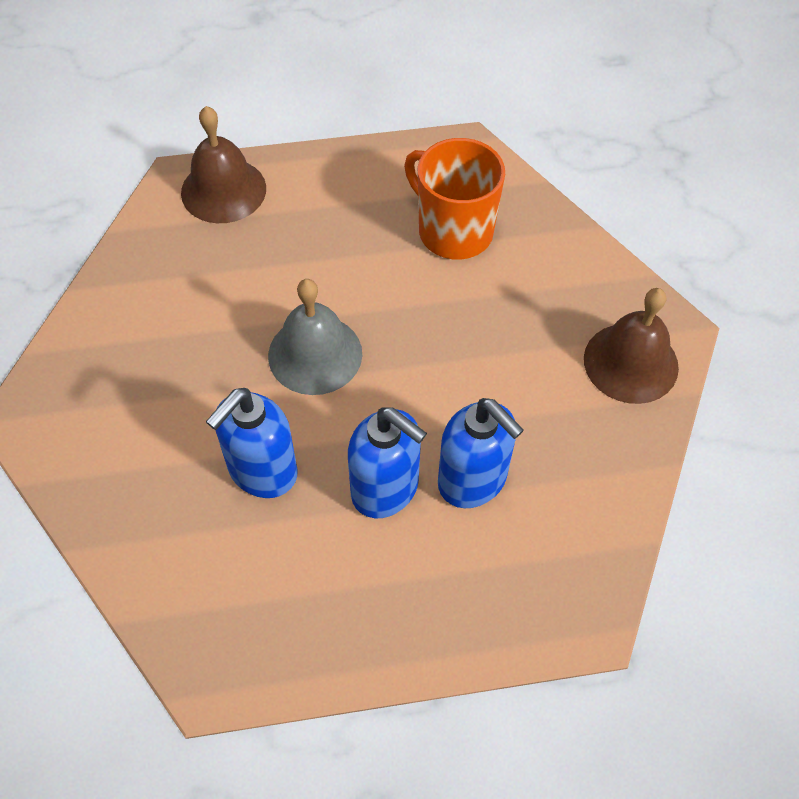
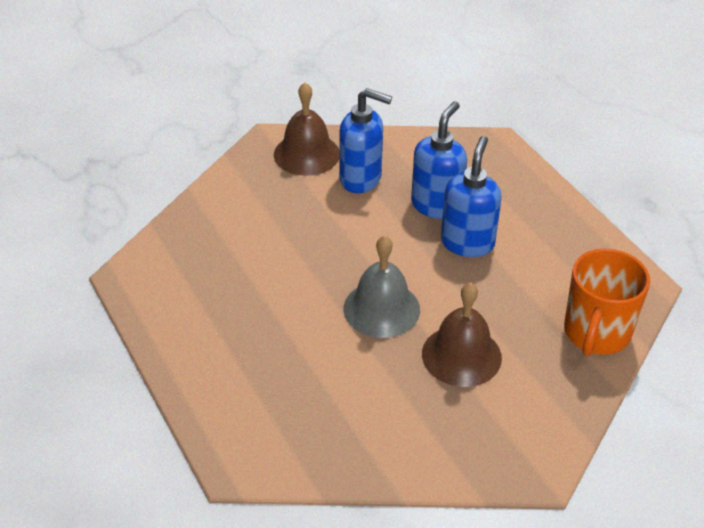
camera: 110 degrees left, 15 degrees down
brown bell [181,106,266,223] -> brown bell moved to [422,282,502,387]
blue soap dispenser [206,388,298,498] -> blue soap dispenser moved to [339,88,392,193]
orange mug [404,138,505,260] -> orange mug moved to [564,249,650,356]

